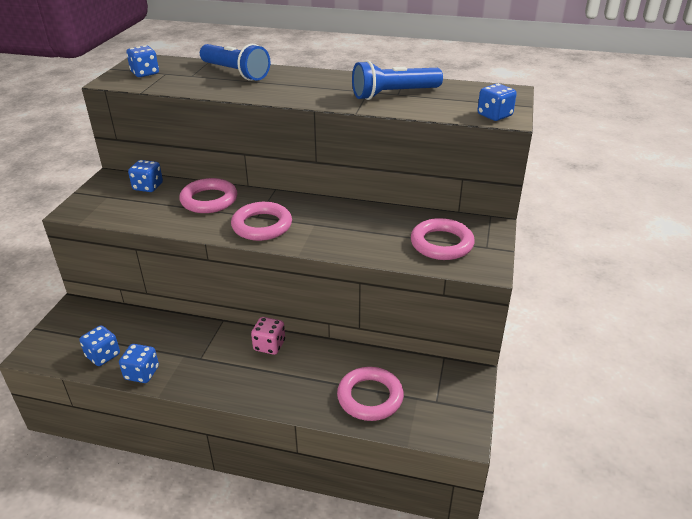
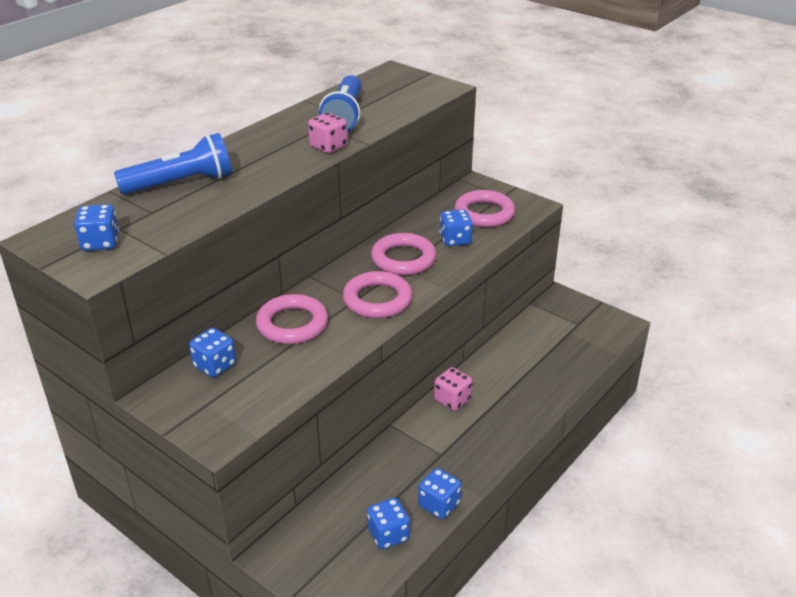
camera: 65 degrees left, 0 degrees up
pink ring [337,367,404,421] -> pink ring moved to [371,233,436,275]
blue dice [478,84,517,121] -> blue dice moved to [440,209,473,246]
none -> pink dice [308,112,348,153]

